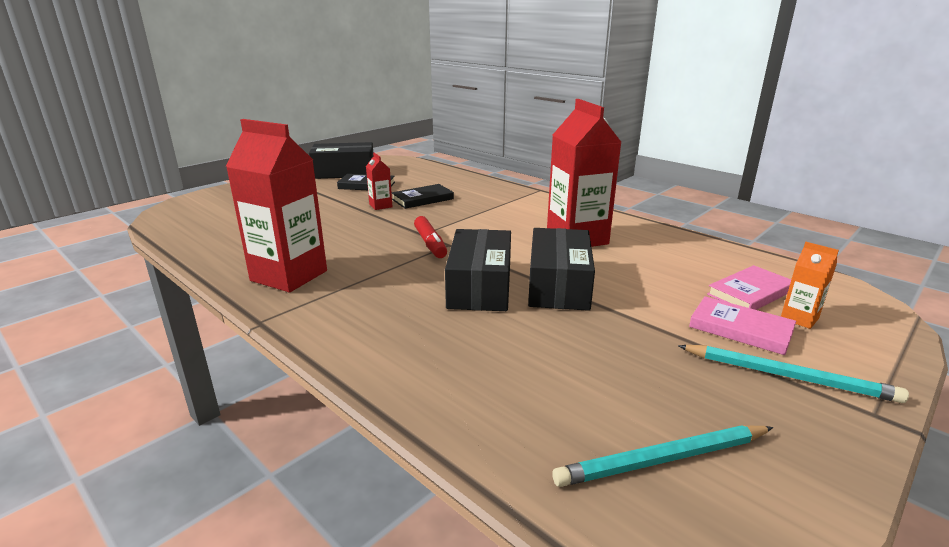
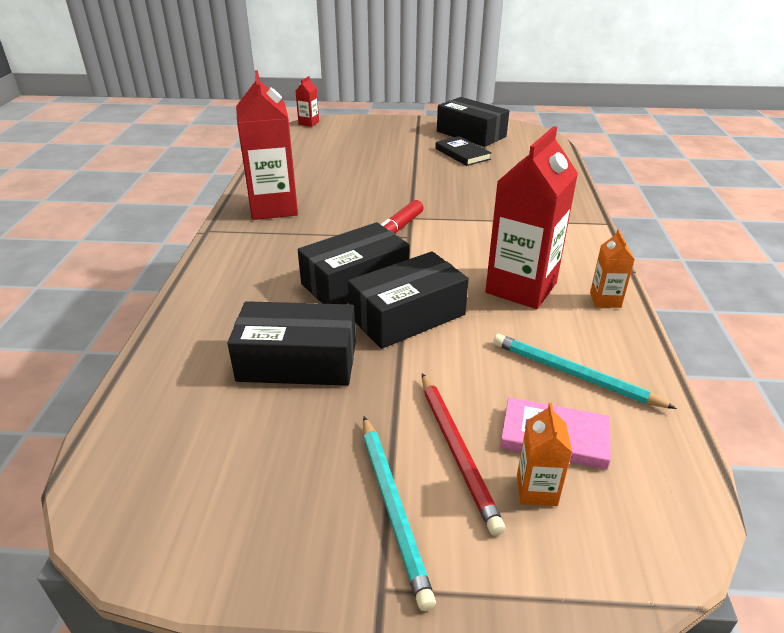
camera: 50 degrees right, 10 degrees up
red carton [366,153,392,210] -> red carton moved to [296,76,319,127]
black book [392,184,454,209] -> none
turquoise pencil [552,425,773,487] -> turquoise pencil moved to [493,334,677,409]
pink book [689,296,796,355] -> red pencil [422,373,505,536]
none -> black box [227,301,356,386]
none -> orange carton [590,230,635,308]

